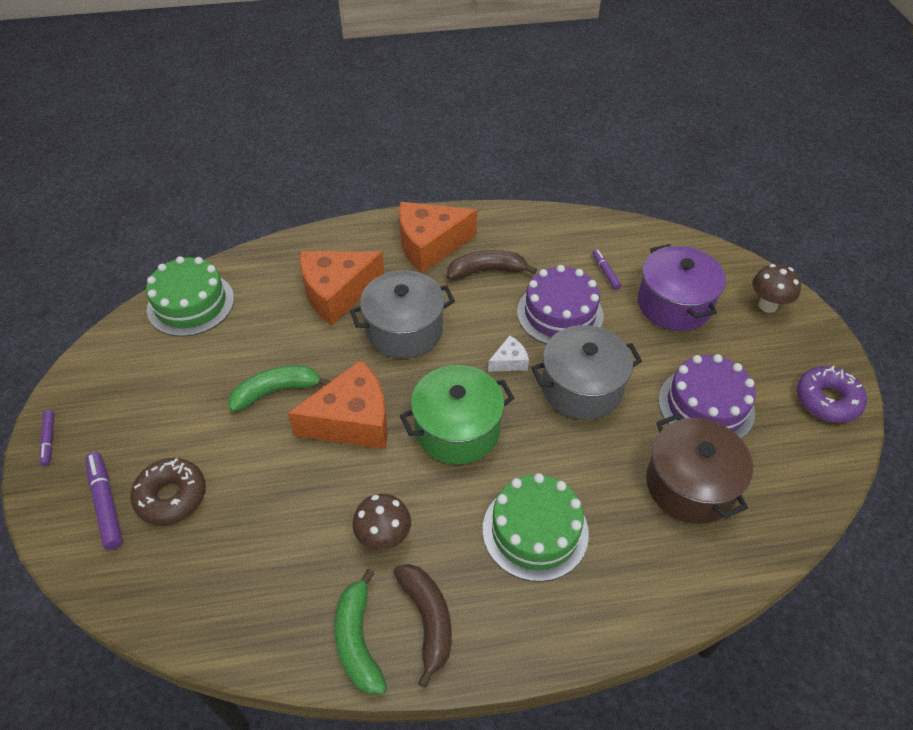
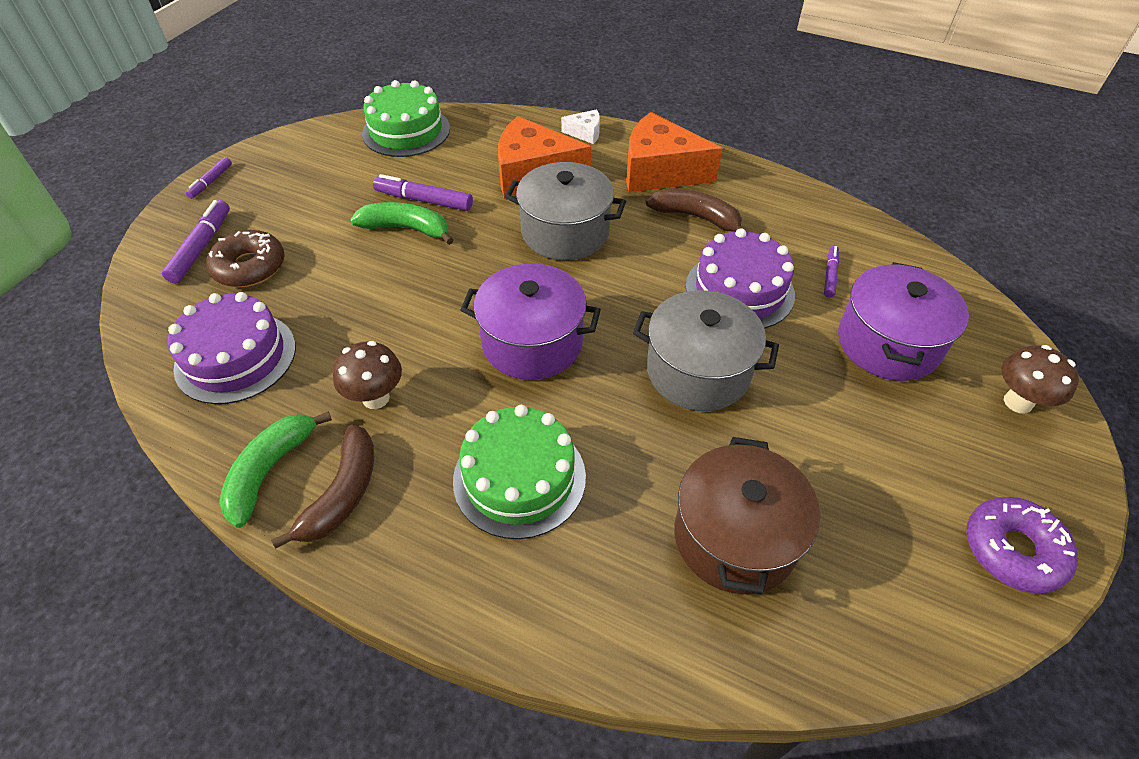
camera: 35 degrees right, 0 degrees up
orange cheese [288,360,388,449] -> none
green pot [400,365,514,465] -> purple pot [460,264,601,380]
white cheese [488,335,529,371] -> white cheese moved to [561,109,600,144]
purple cake [658,354,756,439] -> purple cake moved to [168,292,296,404]
none -> purple marker [373,174,473,211]

